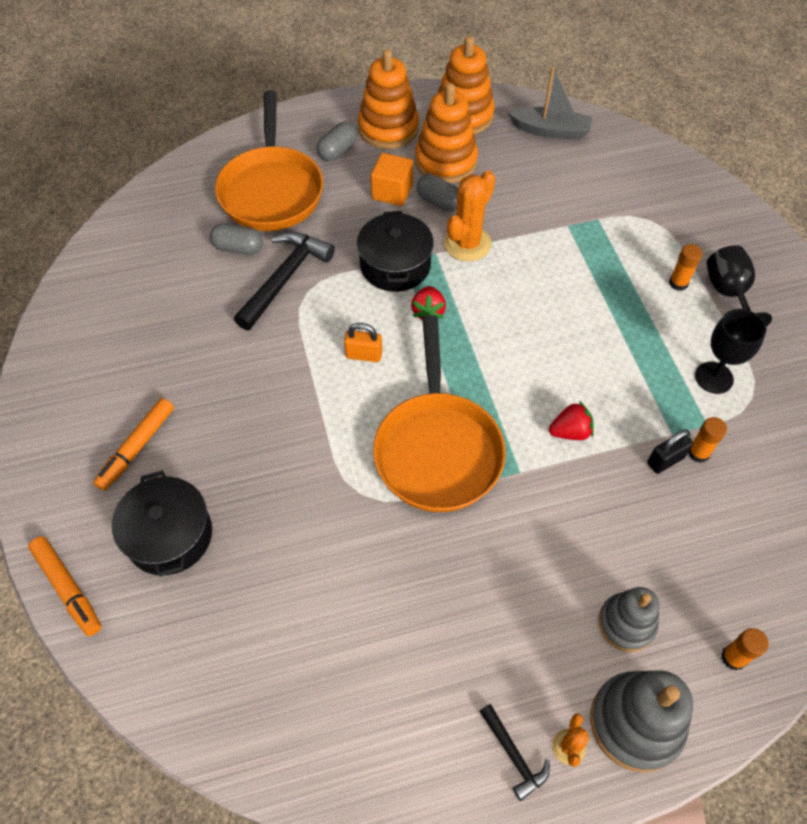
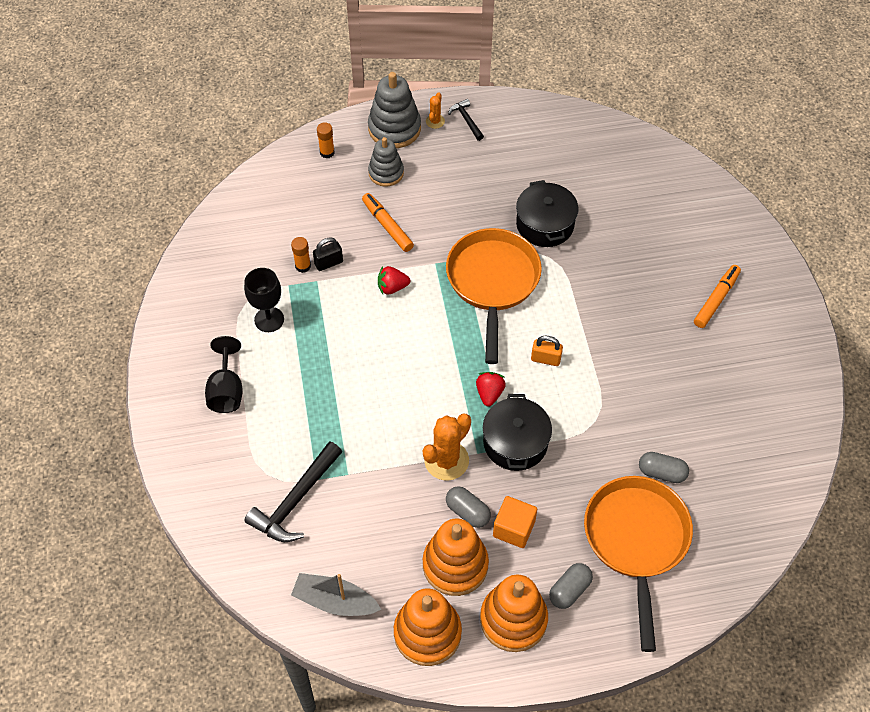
camera: 175 degrees left, 0 degrees up
orange marker [28,536,102,636] -> orange marker moved to [362,193,414,252]
black pot [112,471,212,577] -> black pot moved to [516,180,578,247]
black hammer [234,232,335,330] -> black hammer moved to [244,441,342,542]
orange glue stick [669,244,702,291] -> none

